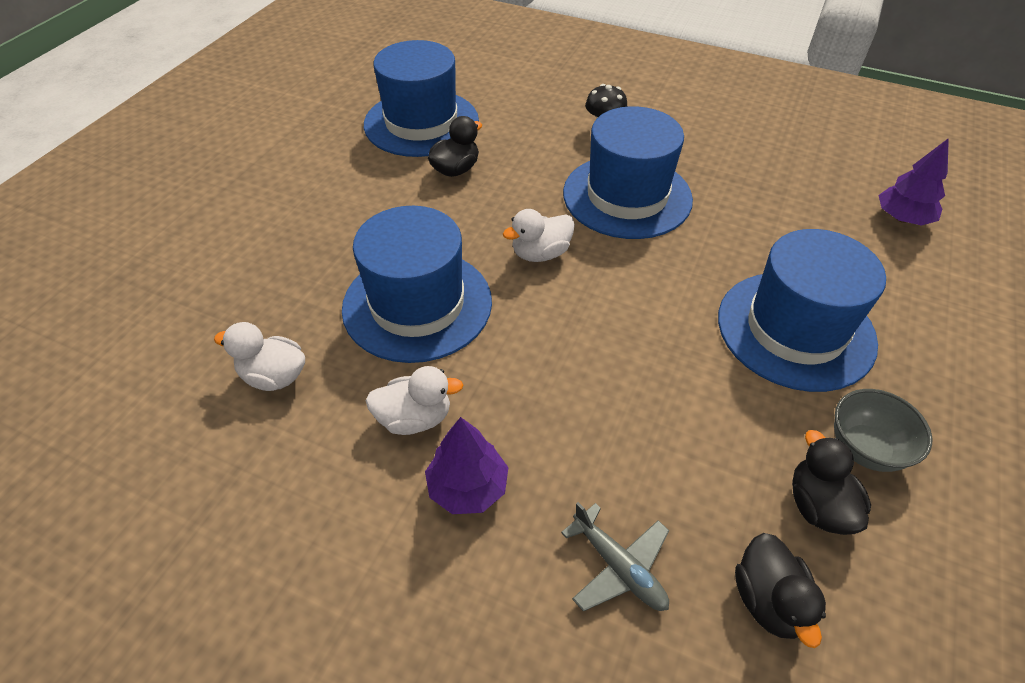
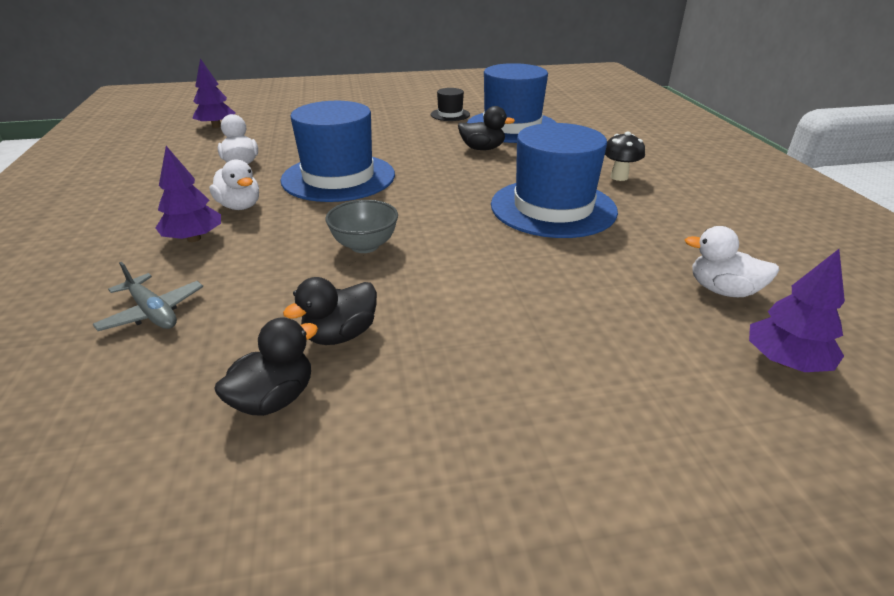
camera: 55 degrees right, 15 degrees down
white duck [503,209,575,262] -> white duck moved to [685,226,779,297]
grey plane [561,502,669,611] -> grey plane turned 60 degrees counterclockwise [93,262,203,331]
blue hat [718,229,886,392] -> none
black duck [735,533,826,648] -> black duck moved to [283,277,377,345]
grey bowl [834,389,932,472] -> grey bowl moved to [325,200,398,253]
none -> purple tree [192,58,235,128]
none -> black hat [431,88,470,121]

